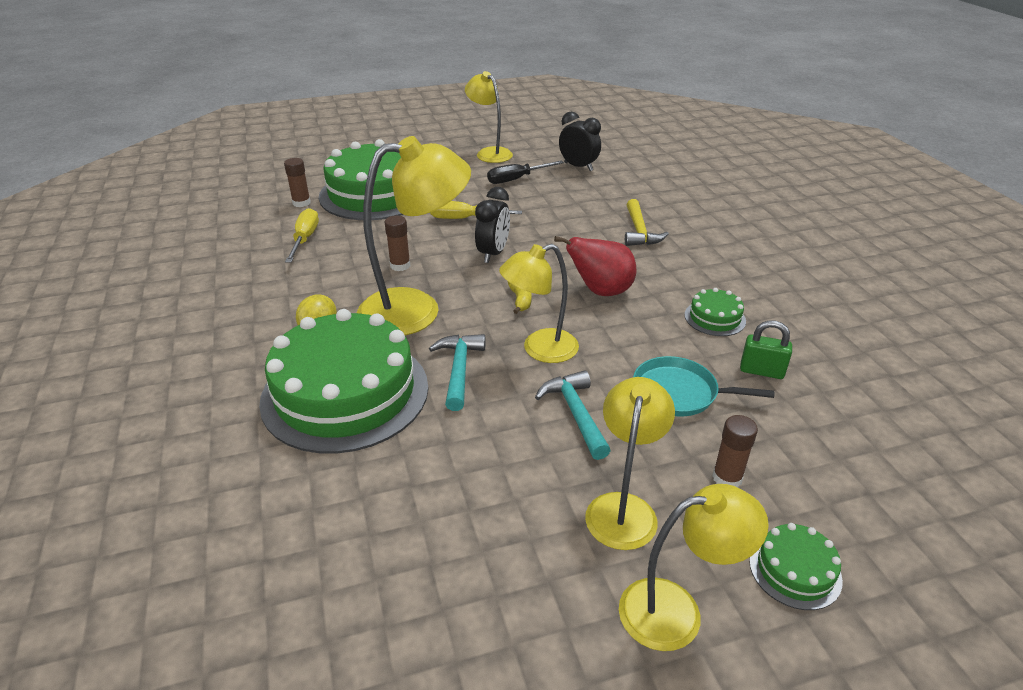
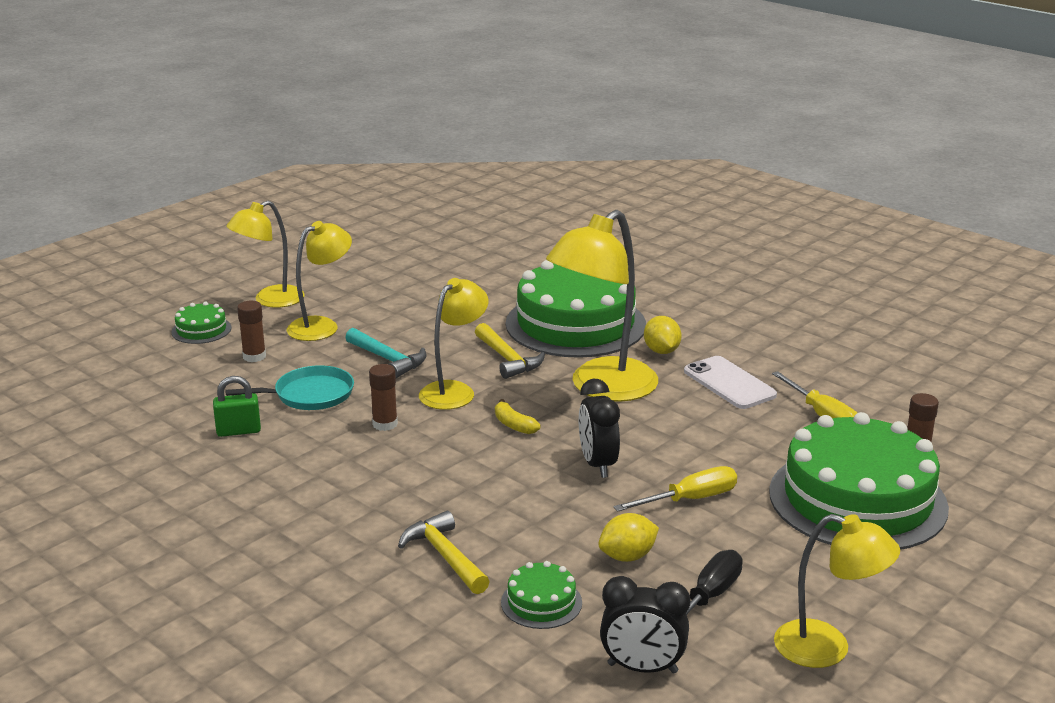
camera: 150 degrees right, 10 degrees down
brown glue stick [385,216,410,271] -> brown glue stick moved to [369,364,398,431]
turquoise hammer [429,334,485,411] -> yellow hammer [475,323,545,379]
red pear [554,236,636,296] -> none
yellow lamp [585,377,675,550] -> yellow lamp turned 120 degrees counterclockwise [287,221,352,341]
green cake [684,288,746,336] -> green cake moved to [501,561,582,629]
none -> yellow lemon [598,513,659,562]
none -> white phone [684,356,777,409]

